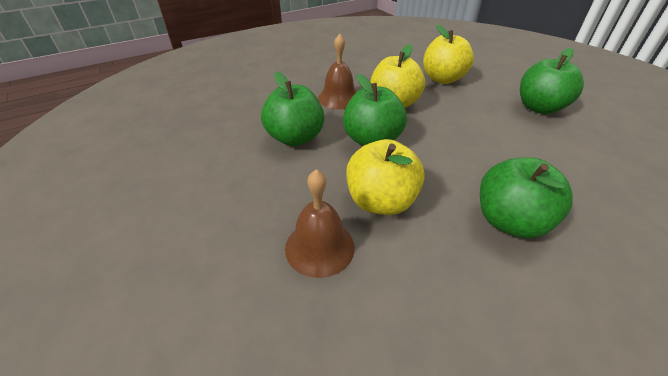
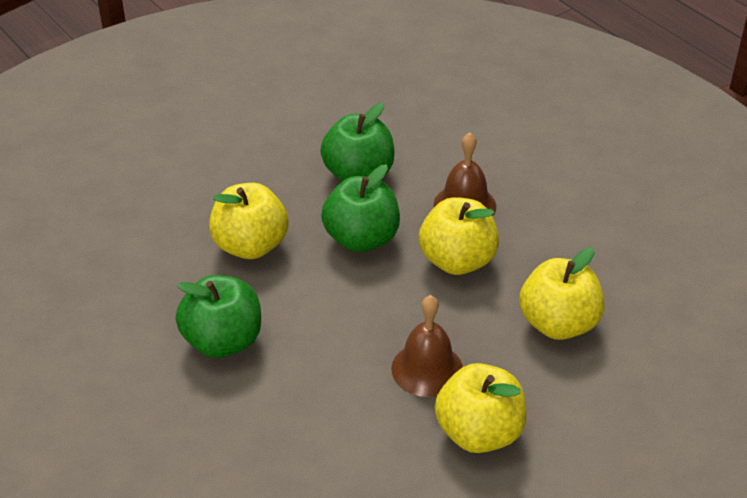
camera: 85 degrees right, 0 degrees up
brown bell [285,169,355,278] -> brown bell moved to [391,295,463,397]
green apple [520,48,584,114] -> yellow apple [435,363,526,453]

